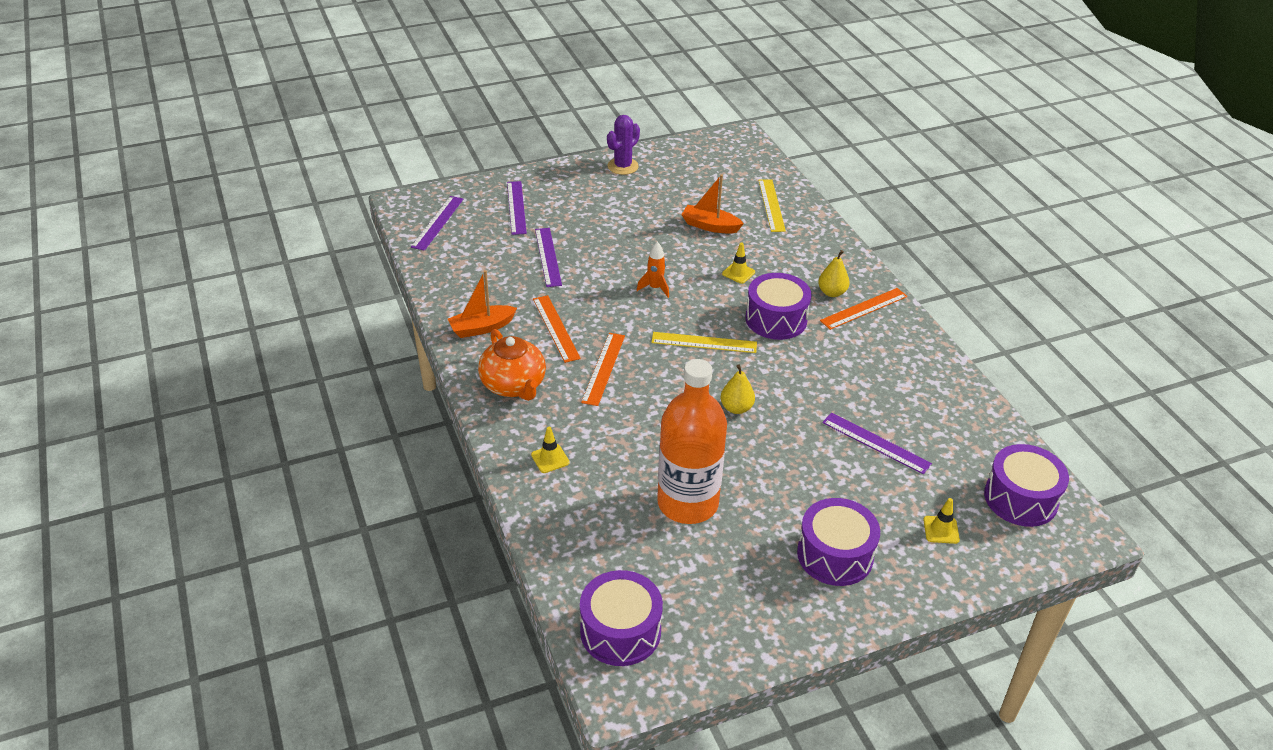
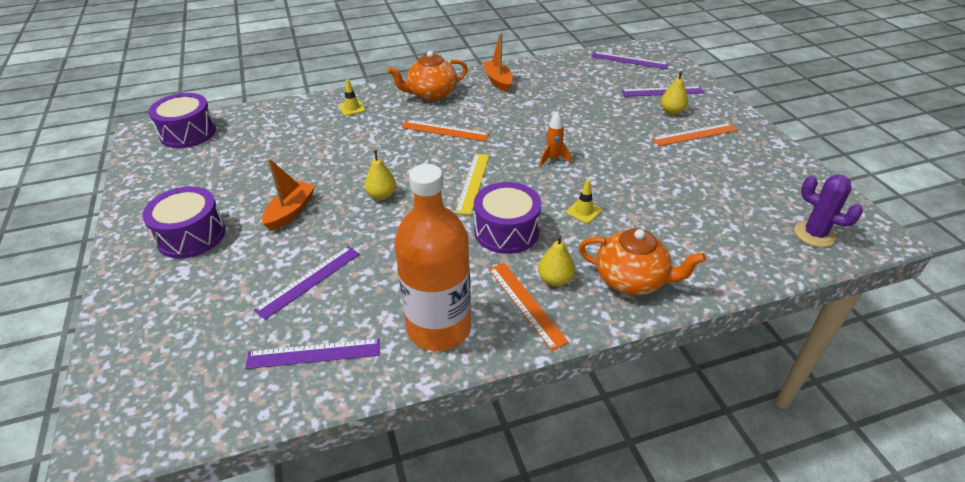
camera: 95 degrees right, 0 degrees up
orange ruler [533,295,581,363] -> orange ruler moved to [652,123,738,146]
purple ruler [535,228,562,287] -> purple ruler moved to [245,339,380,369]
purple cactus [607,115,640,175] -> purple cactus moved to [794,174,863,247]
orange bottle [657,359,727,524] -> orange bottle moved to [394,164,471,351]
orange boat [681,174,744,233] -> orange boat moved to [262,159,315,231]
yellow ruler [758,179,786,232] -> none
yellow traffic cone [923,498,960,544] -> none
purple drum [984,444,1069,527] -> none
none -> orange teapot [579,228,706,295]
none -> yellow pear [661,71,688,115]

